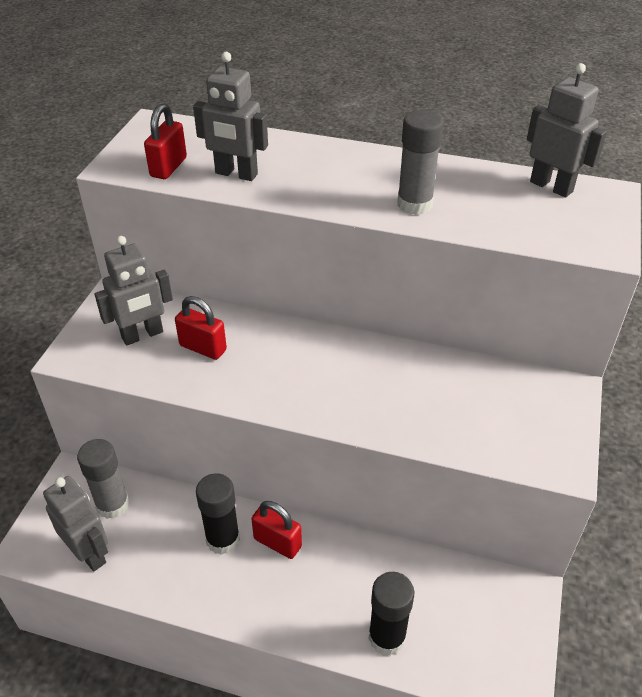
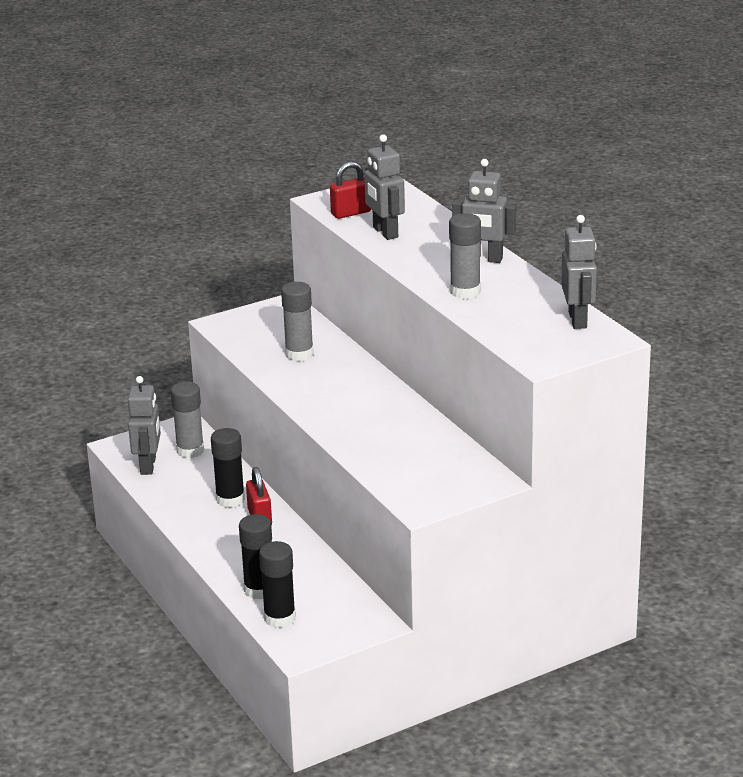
camera: 45 degrees right, 15 degrees down
grey robot [94,236,173,346] -> grey robot moved to [452,159,516,263]
red padlock [175,296,227,360] -> grey glue stick [281,282,314,361]
none -> black glue stick [259,541,296,628]

